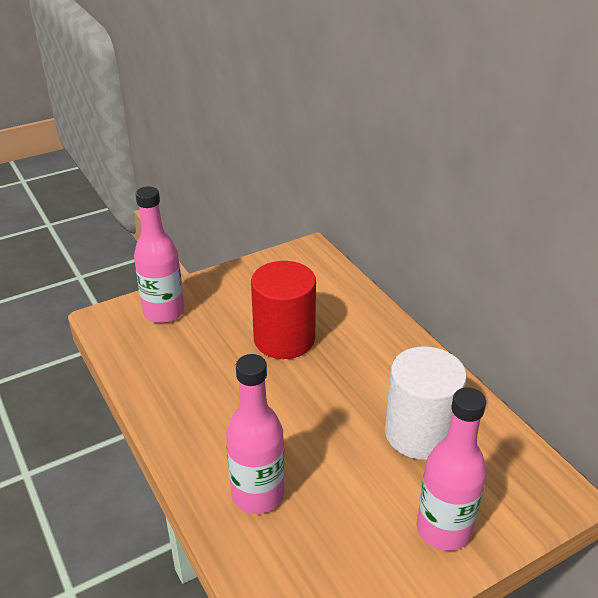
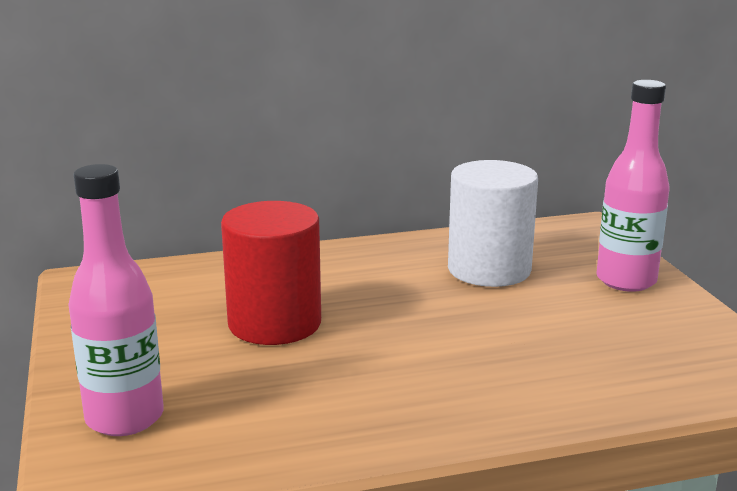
camera: 75 degrees left, 15 degrees down
pink bottle [226,354,285,514] -> none

